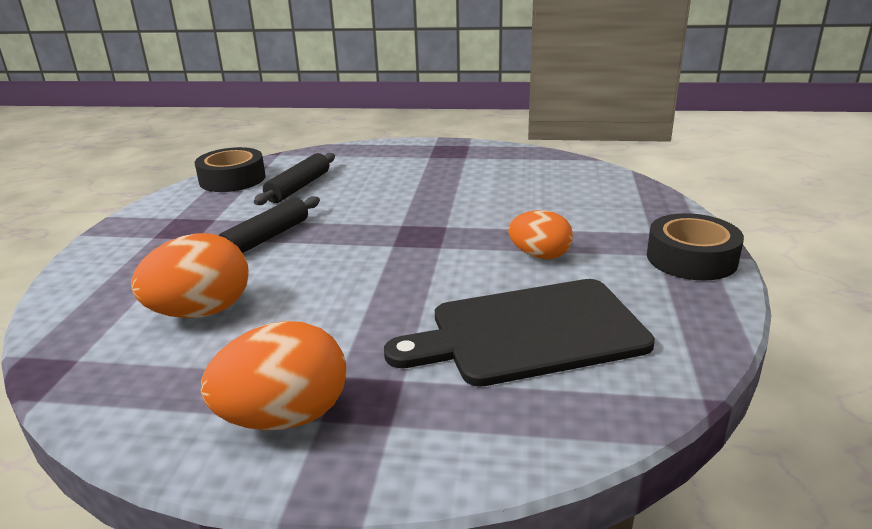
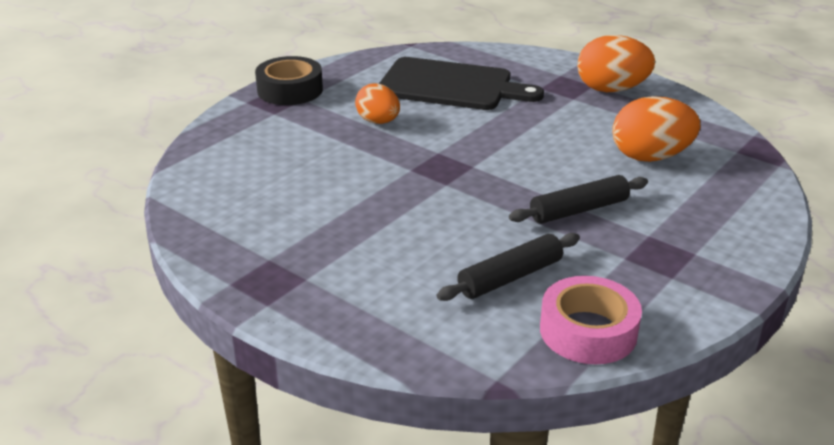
camera: 150 degrees left, 5 degrees up
black tape [195,147,266,192] -> pink tape [540,276,642,364]

